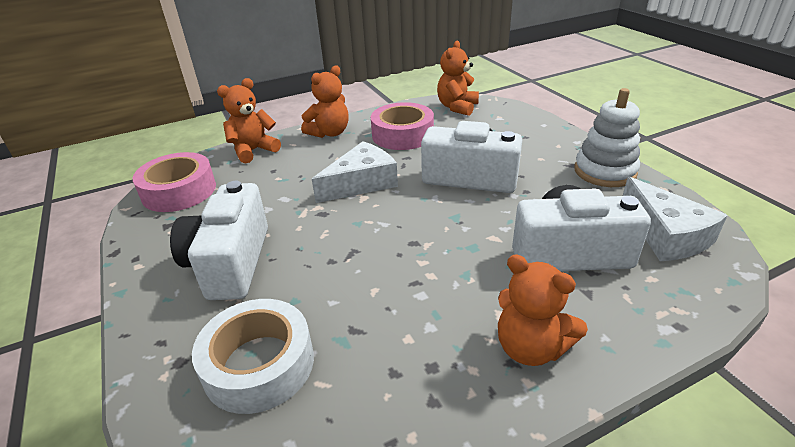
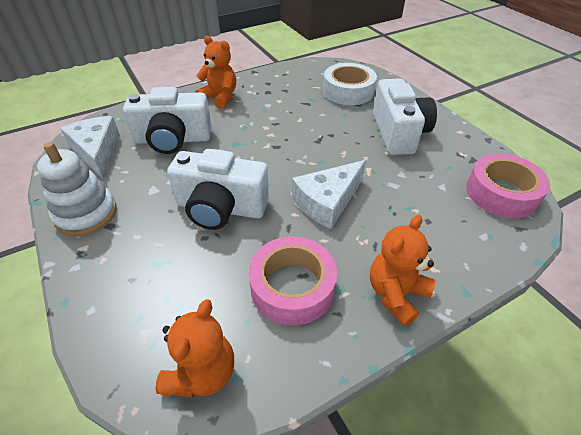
camera: 175 degrees right, 10 degrees up
orange teddy bear [217,78,281,164] -> none

